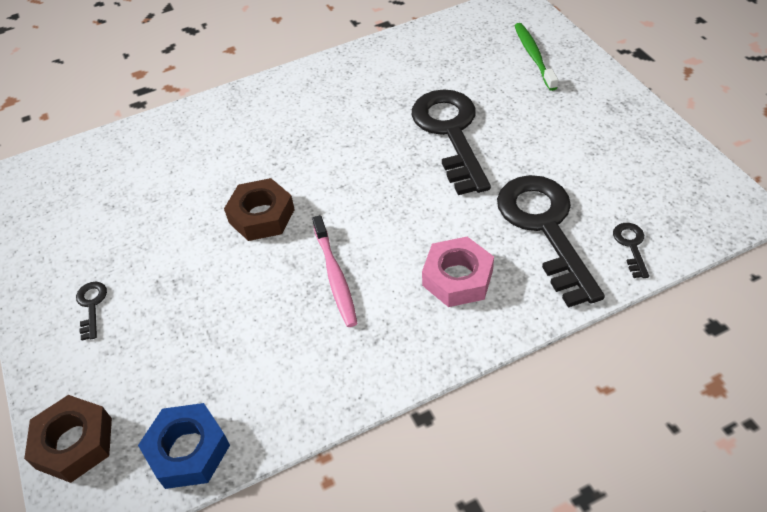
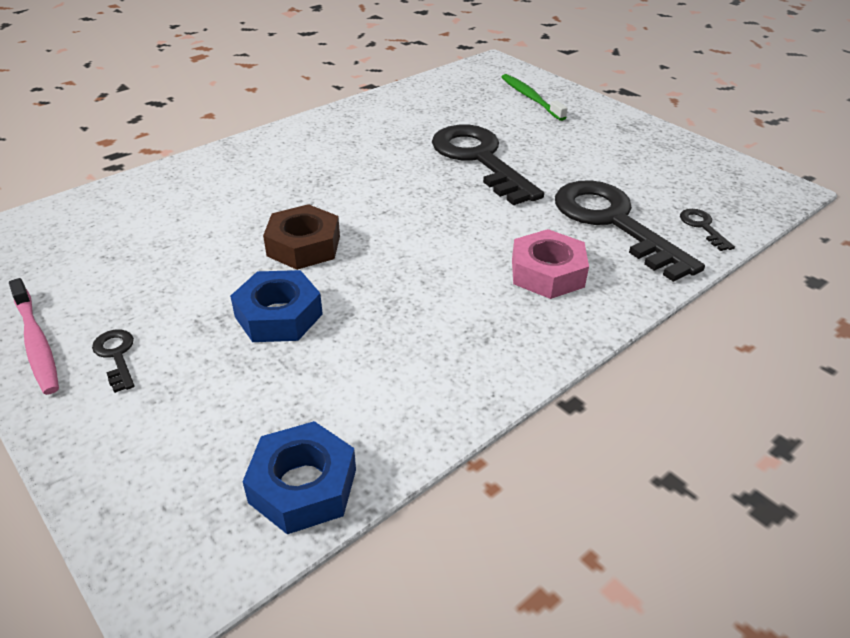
camera: 20 degrees left, 10 degrees down
brown nut [24,395,112,483] -> none
pink toothbrush [312,215,358,327] -> pink toothbrush moved to [9,278,59,395]
none -> blue nut [230,270,323,342]

